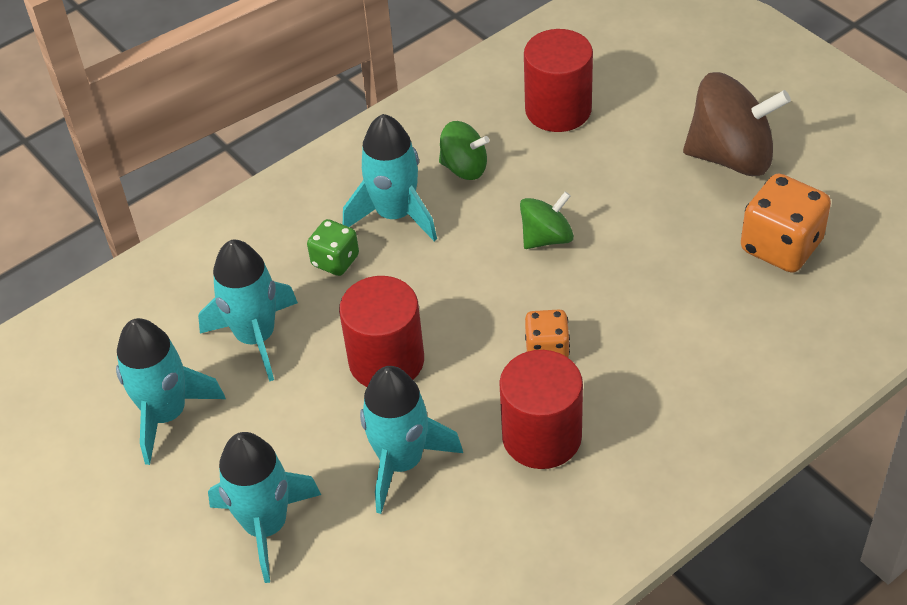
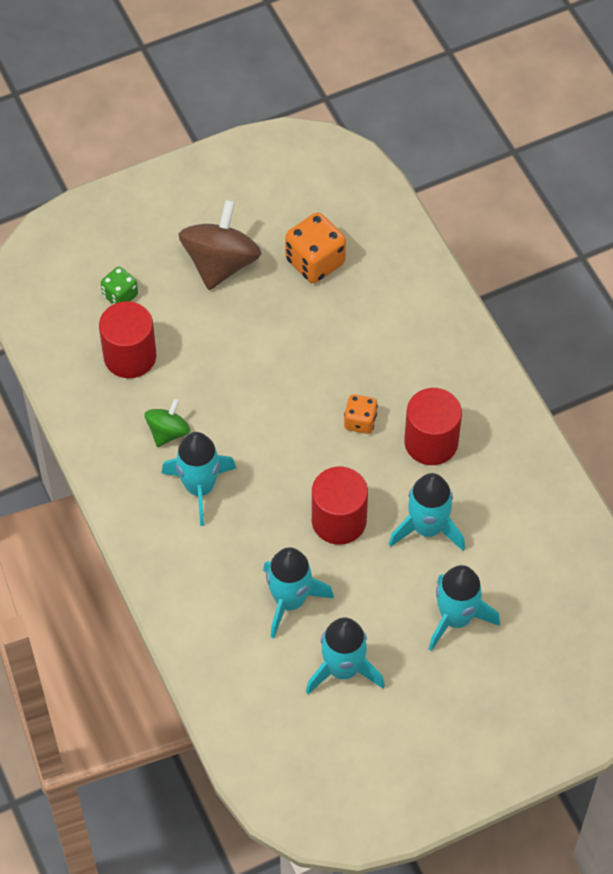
camera: 80 degrees left, 10 degrees up
green dice [307,219,359,276] -> green dice moved to [101,267,138,305]
green spinning top [520,192,574,249] -> none

